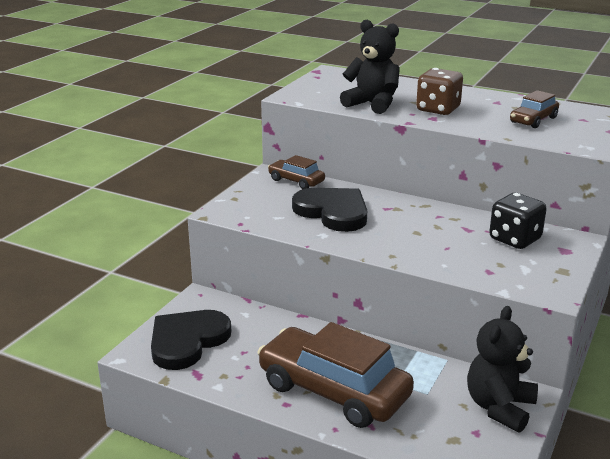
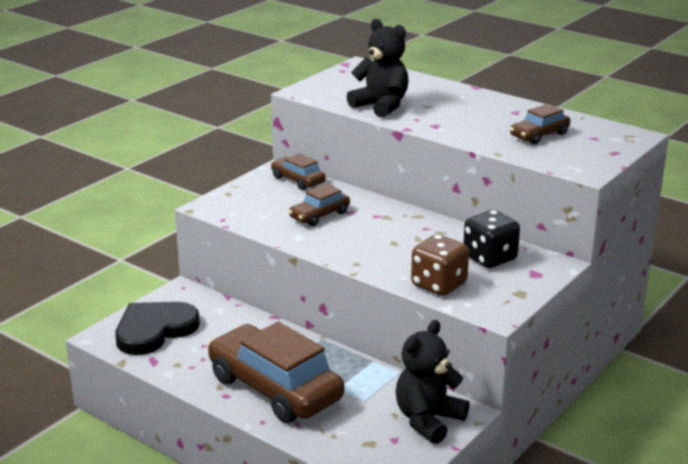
camera: 10 degrees right, 0 degrees up
black heart [292,188,367,232] -> brown car [288,184,350,226]
brown dice [416,68,463,115] -> brown dice moved to [411,234,469,296]

